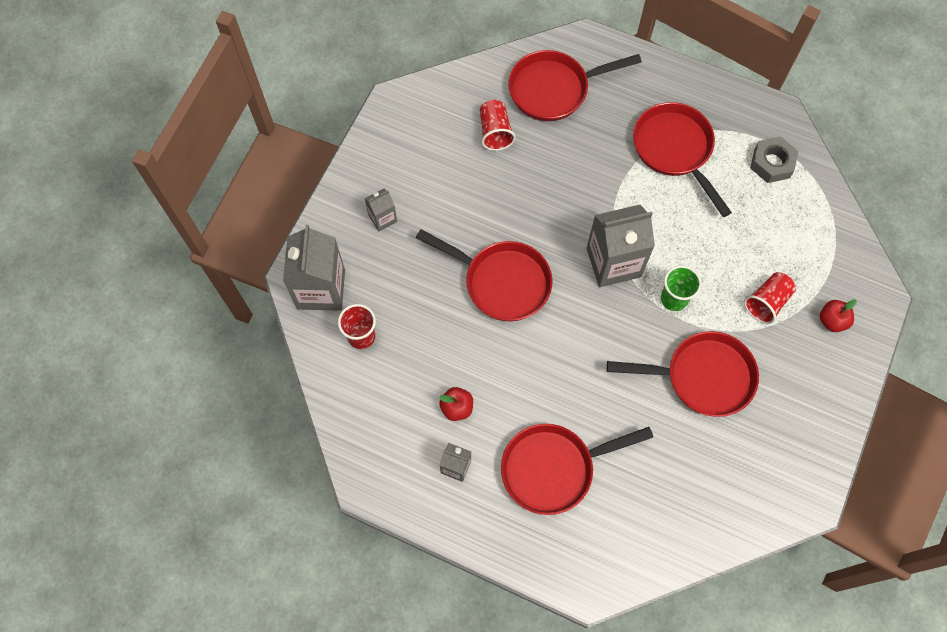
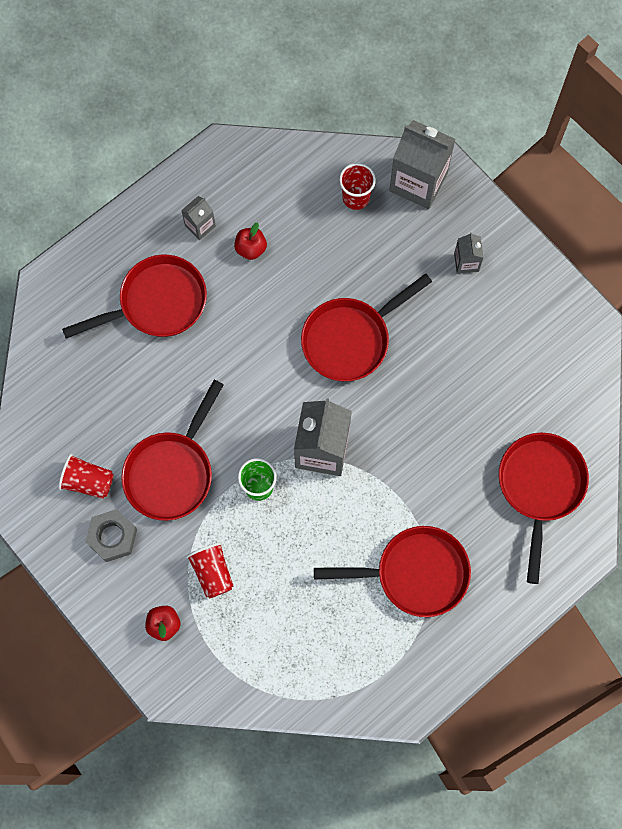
camera: 115 degrees right, 5 degrees up
red cup [480,100,516,151] -> red cup moved to [58,454,114,499]
red pan [501,424,653,515] -> red pan turned 60 degrees clockwise [62,255,207,339]
grey nut [750,136,799,183] -> grey nut moved to [85,509,137,562]

